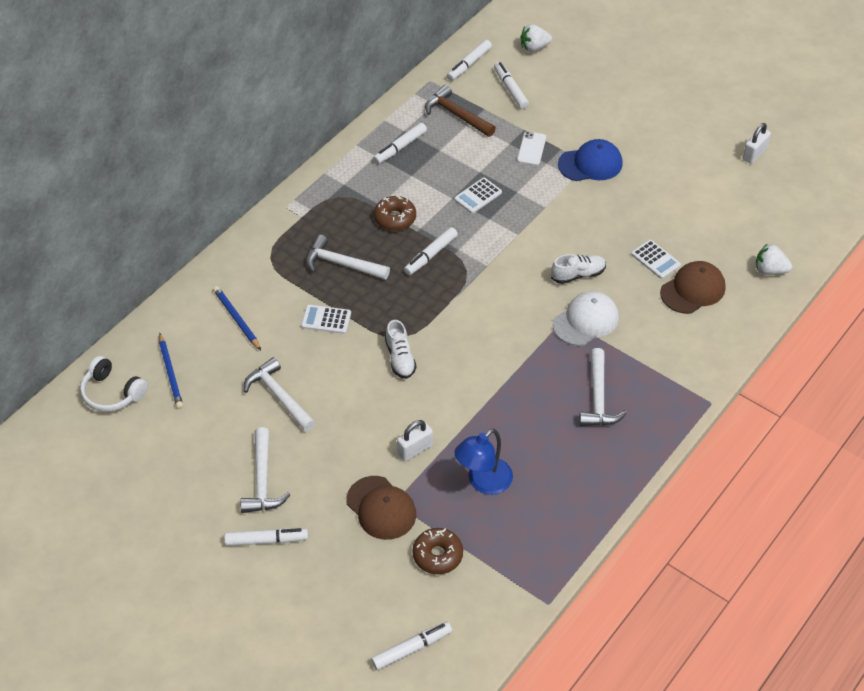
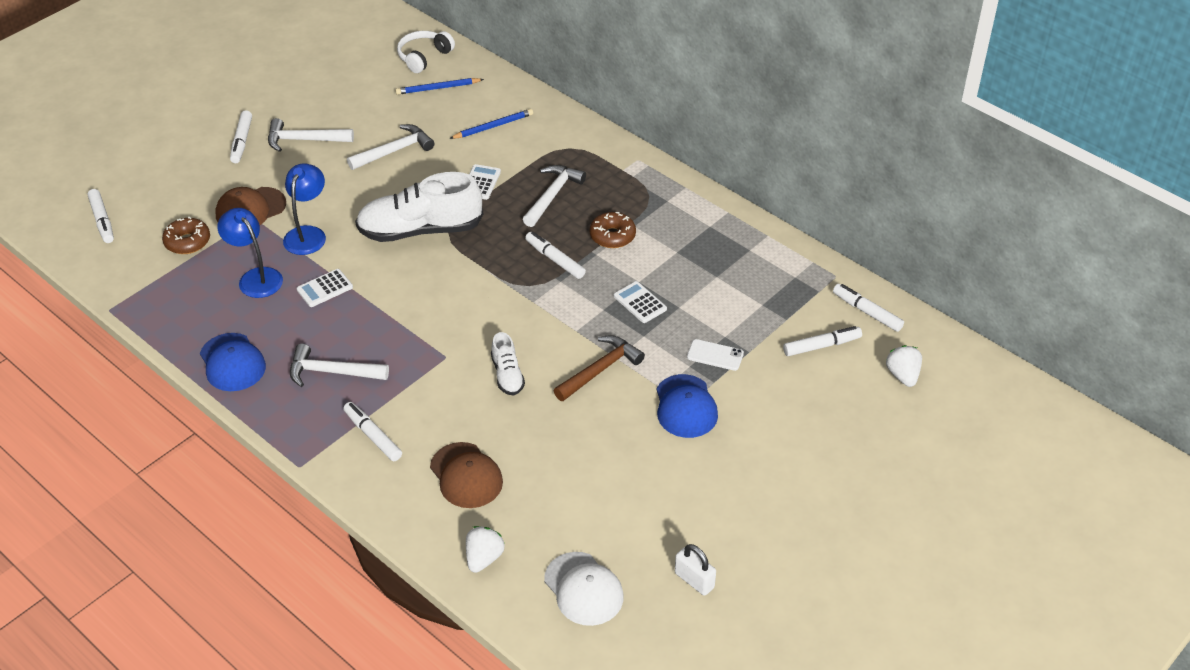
camera: 95 degrees right, 5 degrees down
white marker [373,123,427,164] -> white marker moved to [343,402,402,461]
white shoe [385,320,417,379] -> white shoe [355,172,483,242], size x2.05
white padlock [397,420,433,461] -> blue lamp [283,163,326,255]
brown hammer [425,85,496,137] -> brown hammer moved to [553,335,645,401]
white cap [553,291,619,346] -> white cap moved to [544,552,624,626]
white calculator [631,240,681,279] -> white calculator moved to [296,269,353,307]
none -> blue cap [200,333,266,391]

